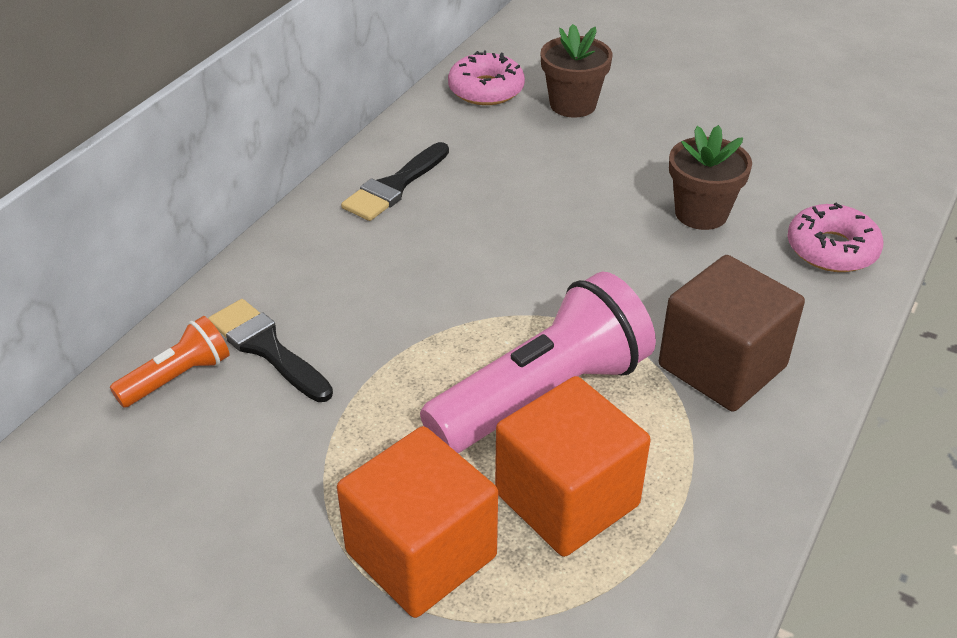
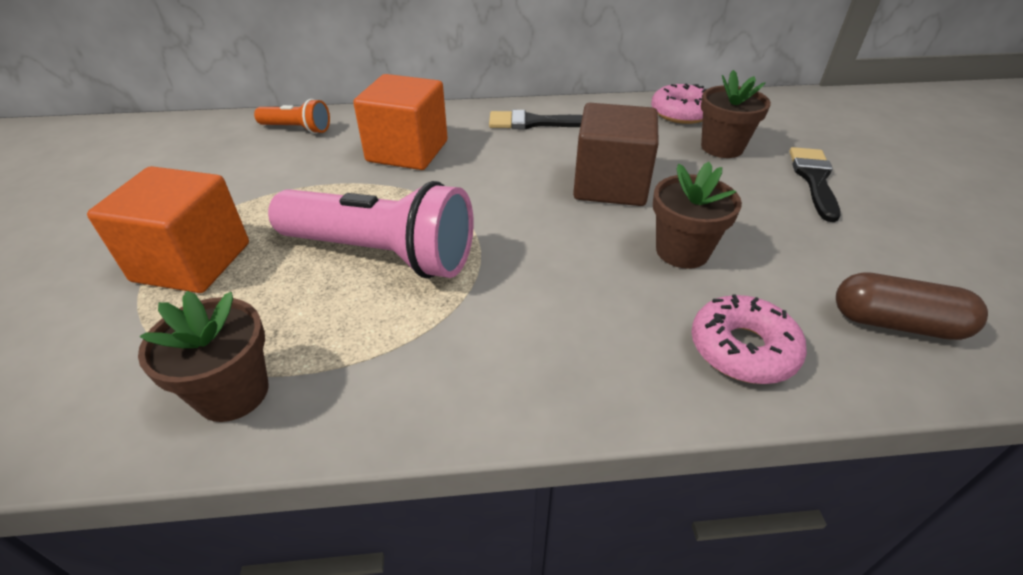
camera: 55 degrees right, 0 degrees up
black brush [208,299,333,402] -> black brush moved to [789,147,841,222]
orange cube [495,376,651,557] -> orange cube moved to [353,74,448,170]
brown cube [659,255,805,412] -> brown cube moved to [573,103,659,206]
none -> brown flower pot [138,291,269,422]
none -> brown capsule [836,272,988,340]

